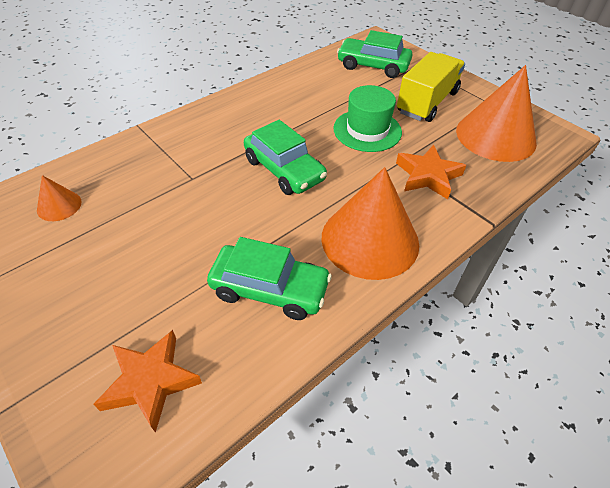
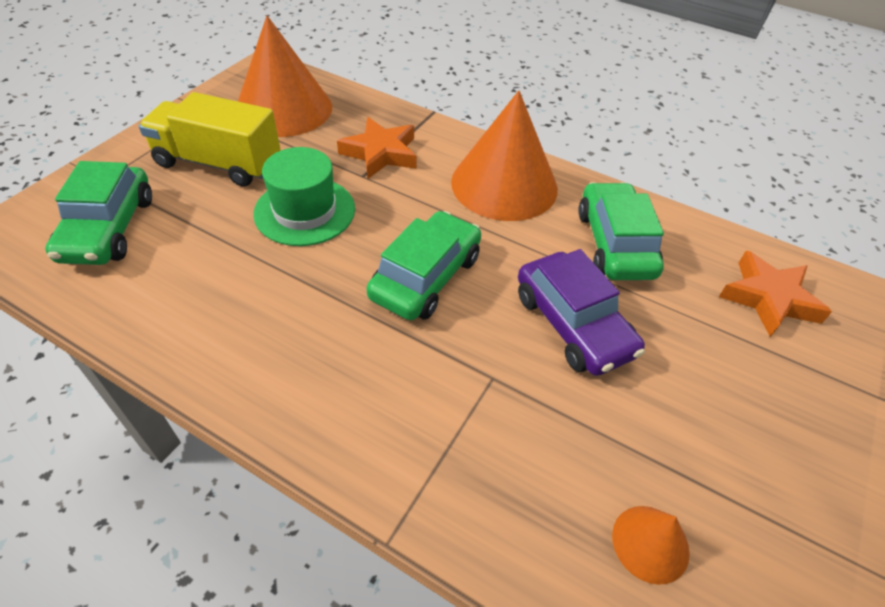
camera: 110 degrees left, 0 degrees up
none -> purple car [518,249,645,376]

